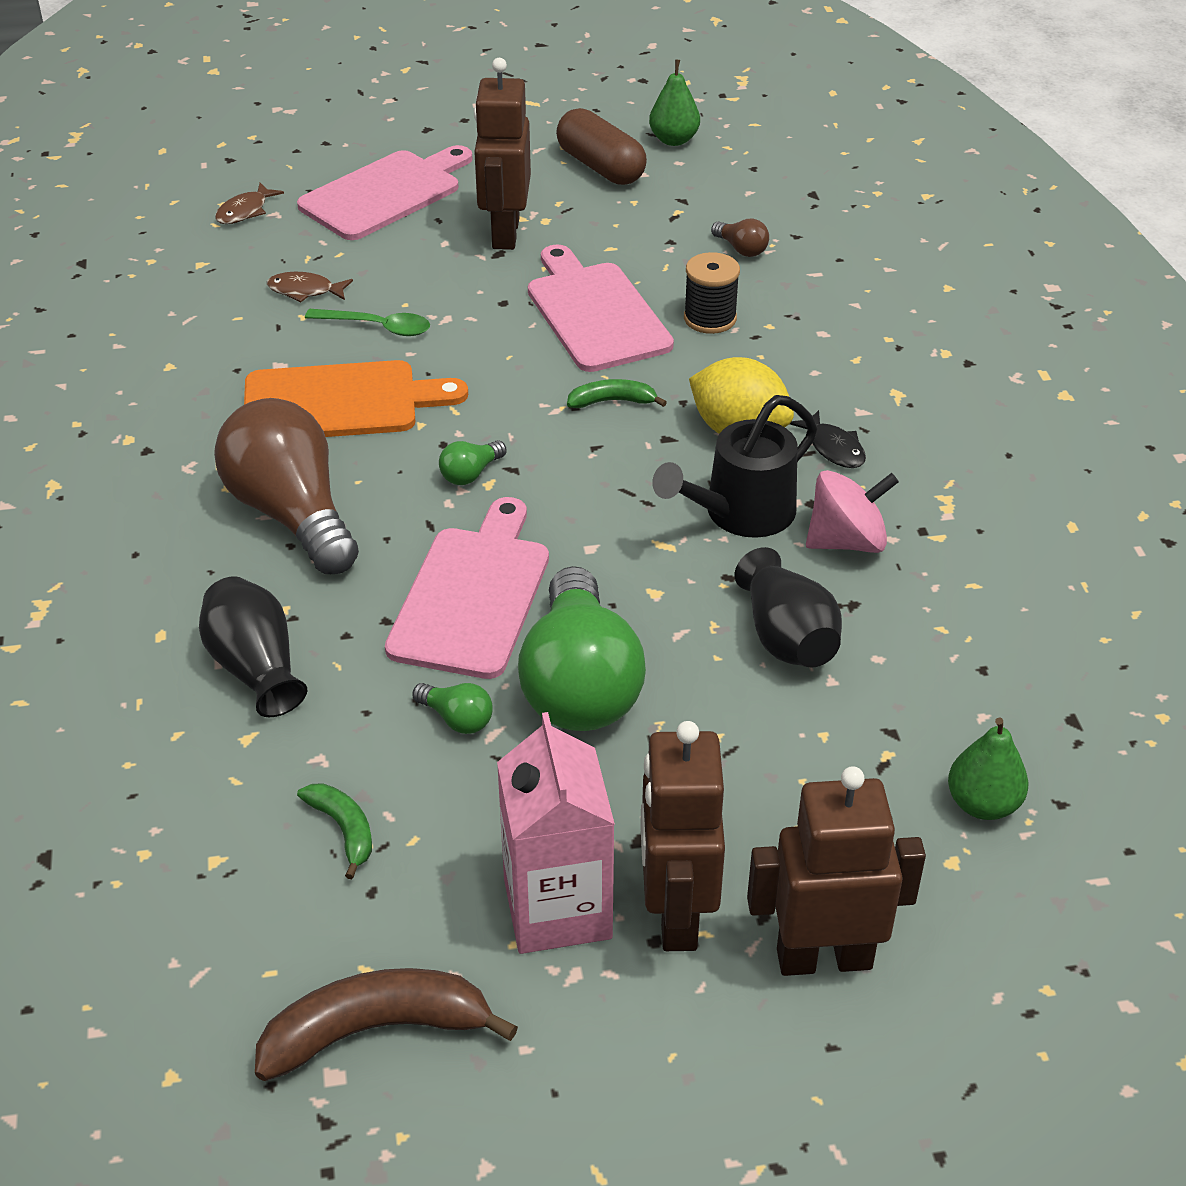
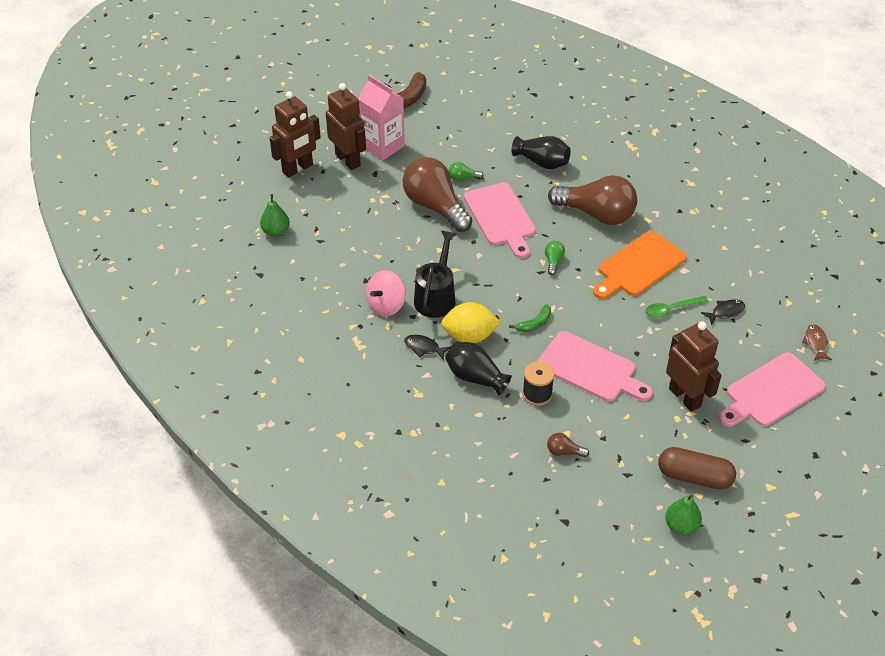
camera: 145 degrees right, 5 degrees up
brown fish [267,272,353,302] -> black fish [701,299,745,325]
pink cutting board [297,145,472,240] -> pink cutting board turned 45 degrees clockwise [719,352,826,427]
green banana [297,783,372,879] -> none
green light bulb [518,566,646,731] -> brown light bulb [403,157,472,232]
black vase [735,547,842,667] -> black vase moved to [445,342,512,395]

